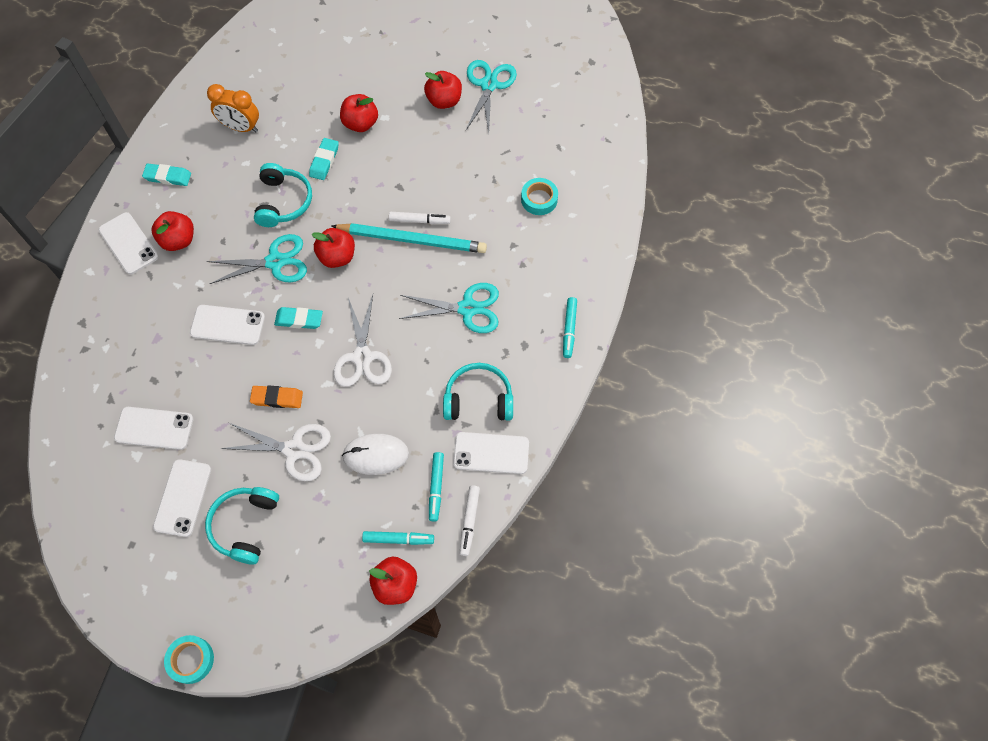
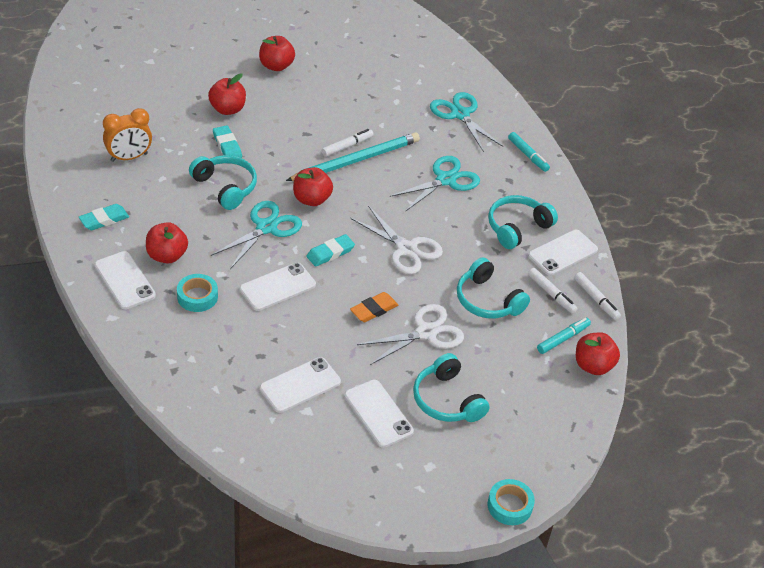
camera: 45 degrees left, 20 degrees down
white phone [99,212,159,274] -> white phone turned 45 degrees clockwise [94,251,156,309]
white mouse [342,434,409,475] -> turquoise headphones [457,257,530,319]
turquoise marker [429,452,444,522] -> white marker [528,268,578,314]
turquoise scissors [466,60,517,133] -> turquoise scissors moved to [430,92,503,152]
turquoise tape [521,178,558,215] -> turquoise tape moved to [177,274,218,312]

